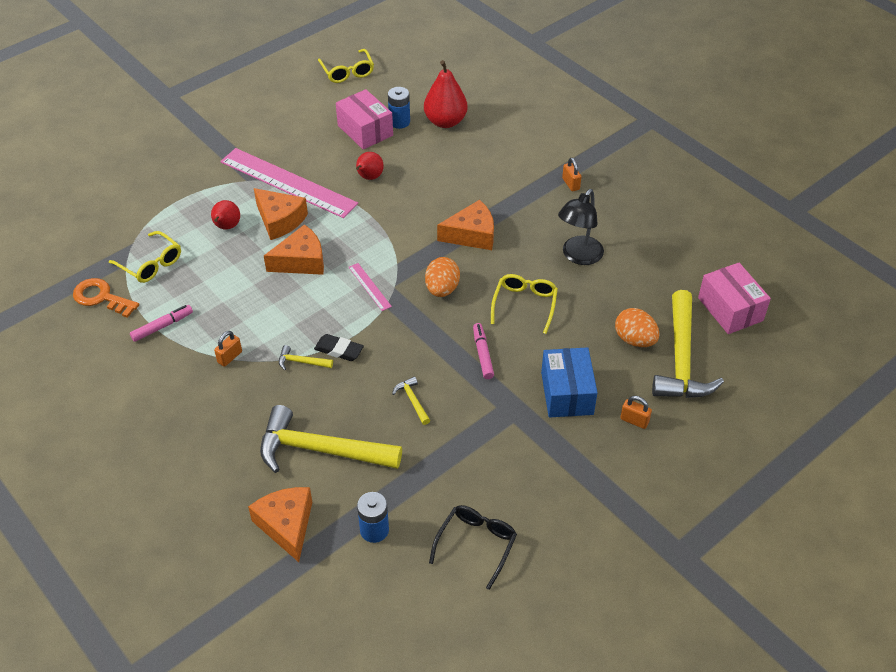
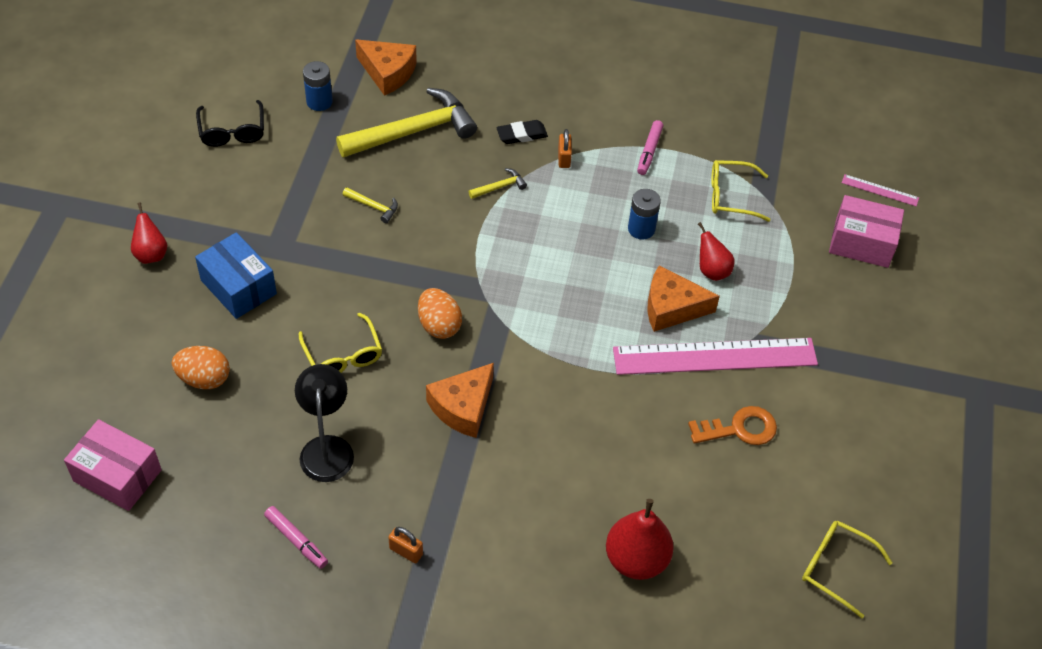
camera: 140 degrees right, 5 degrees up
orange key [73,278,139,318] -> orange key moved to [688,406,777,445]
orange cheese [264,224,324,275] -> none
black eraser [314,334,364,361] -> black eraser moved to [496,120,548,144]
pink box [336,89,393,149] -> pink box moved to [829,195,904,268]
pink ruler [349,263,392,311] -> pink ruler moved to [842,174,919,206]
red pear [356,152,384,180] -> red pear moved to [131,202,167,264]
blue battery [388,87,410,129] -> blue battery moved to [628,189,661,240]
pink marker [473,323,494,379] -> pink marker moved to [264,506,328,569]
orange padlock [620,396,652,429] -> none
yellow hammer [652,290,724,398] -> none

